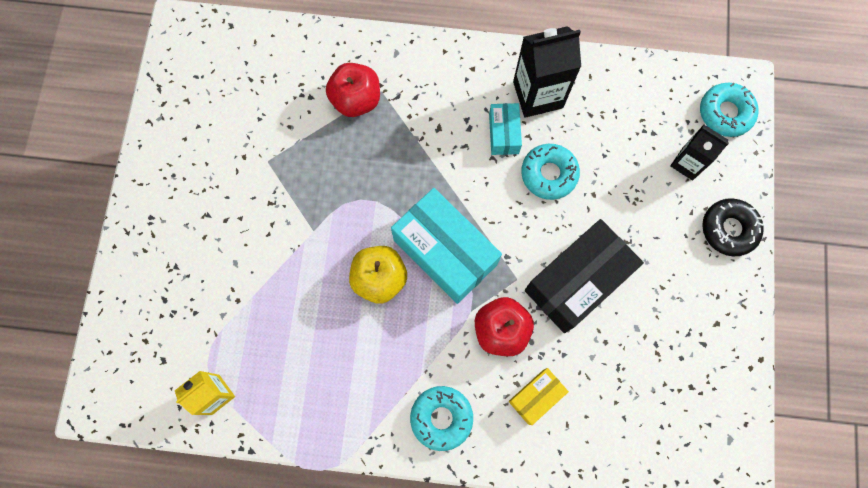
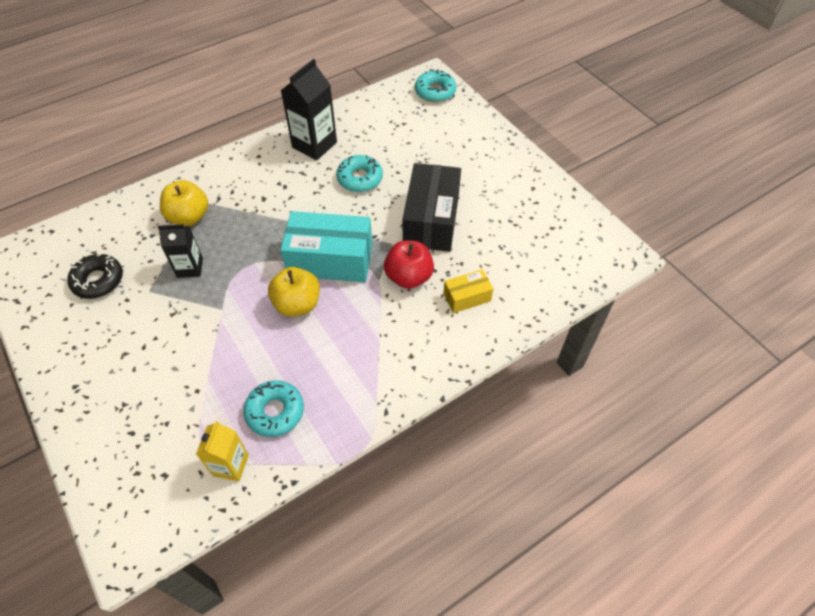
camera: 40 degrees left, 20 degrees down
red apple [326,63,380,117] -> yellow apple [160,180,208,226]
turquoise donut [410,386,473,451] -> turquoise donut moved to [243,380,304,437]
turquoise box [489,103,522,155] -> none
yellow box [509,368,569,425] -> yellow box turned 60 degrees clockwise [444,269,493,313]
black carton [670,125,729,181] -> black carton moved to [157,224,203,278]
black donut [702,198,764,257] -> black donut moved to [67,253,123,299]

